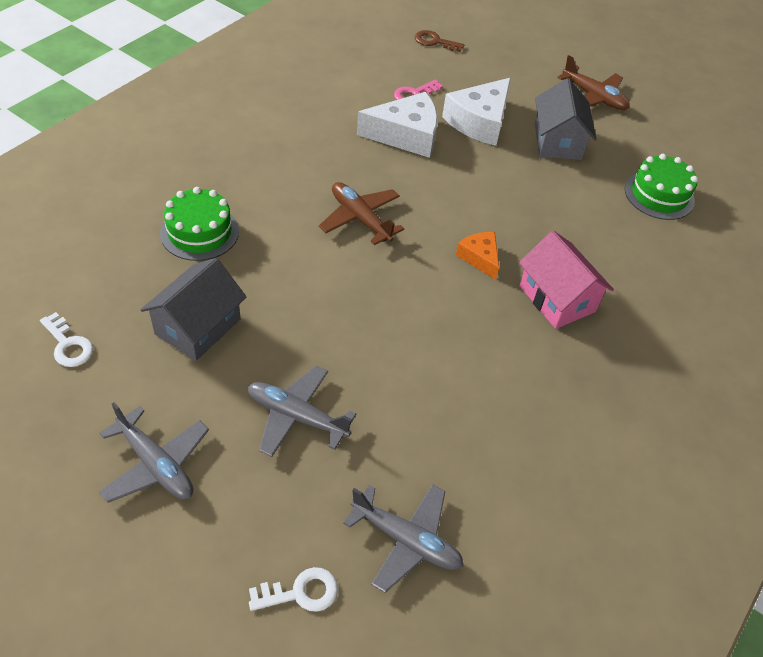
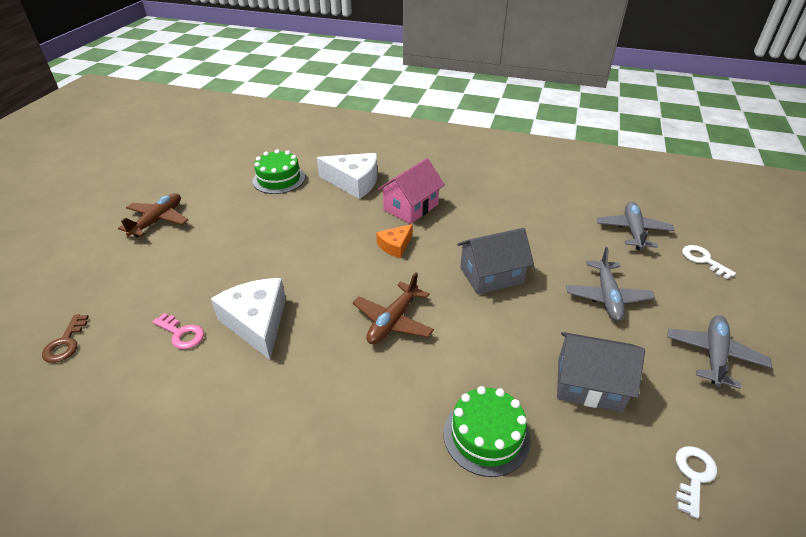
camera: 105 degrees left, 10 degrees down
white cheese [442,78,511,146] -> white cheese moved to [317,153,377,199]
grey house [535,78,596,160] -> grey house moved to [457,228,534,295]

